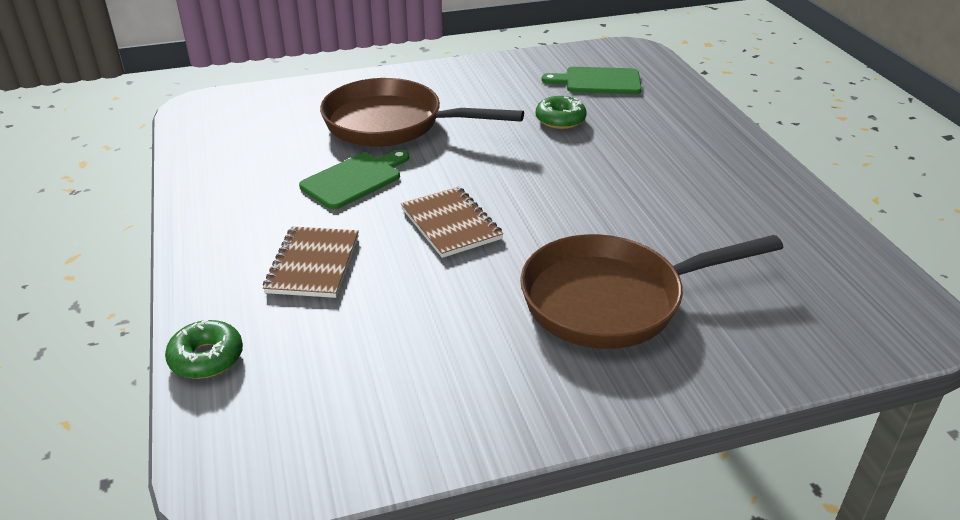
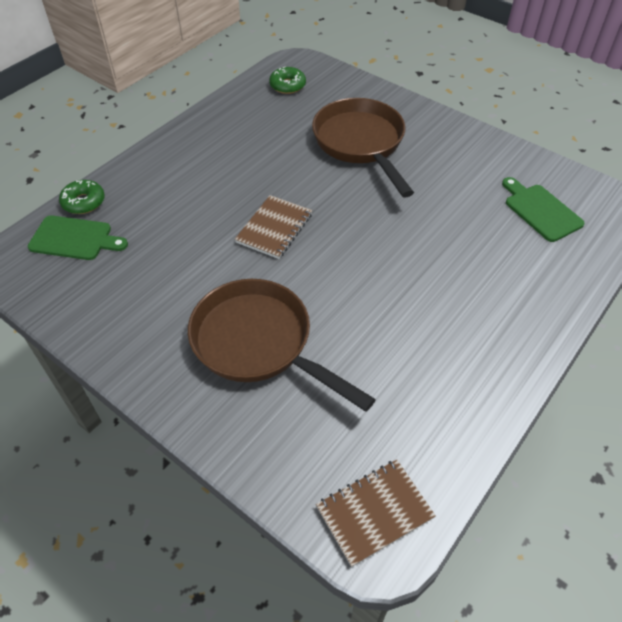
camera: 55 degrees right, 15 degrees up
brown notebook [263,226,359,298] -> brown notebook moved to [316,460,436,567]
green cutting board [299,150,409,209] -> green cutting board moved to [28,215,128,260]
green donut [536,96,587,129] -> green donut moved to [269,67,306,94]

